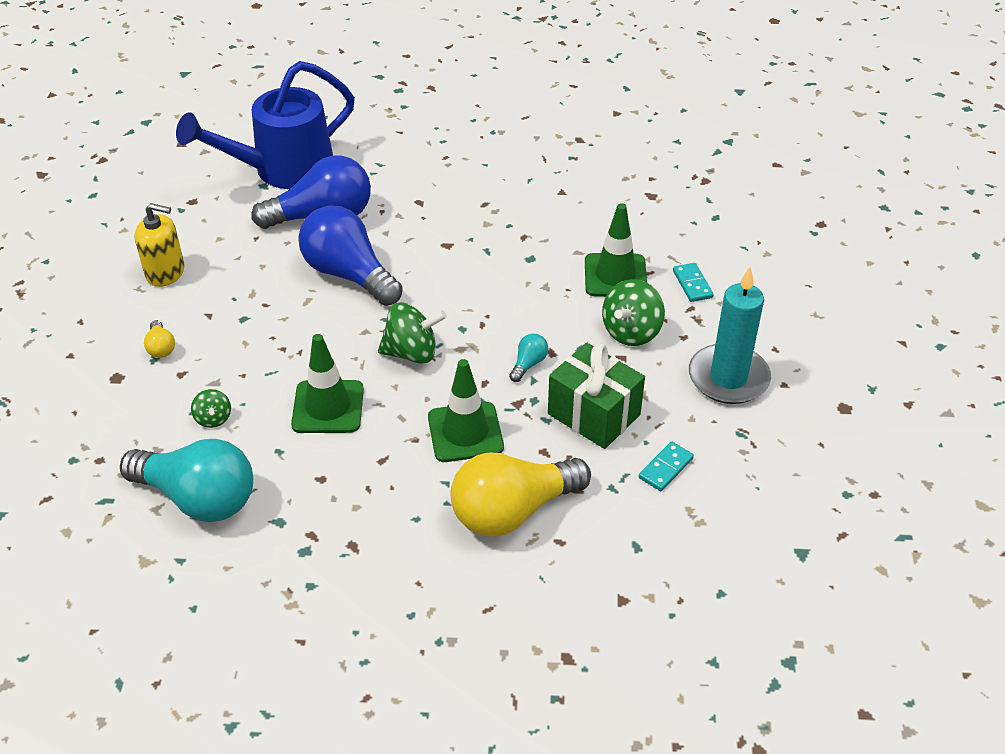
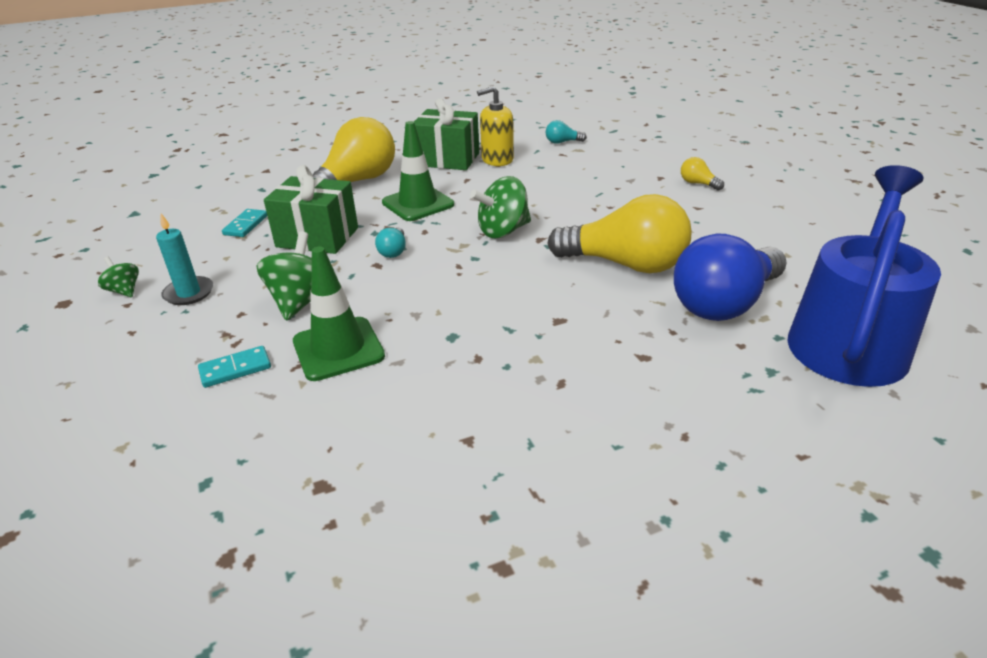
camera: 155 degrees right, 10 degrees down
turquoise light bulb [120,439,253,522] -> turquoise light bulb [546,120,587,144], size x0.41
yellow soap dispenser [135,203,185,287] -> yellow soap dispenser moved to [477,86,514,166]
green spinning top [191,389,231,428] -> green spinning top moved to [98,256,139,297]
green traffic cone [291,334,364,433] -> none
blue light bulb [298,206,403,306] -> yellow light bulb [547,194,691,273]
turquoise domino [673,263,714,302] -> turquoise domino turned 75 degrees counterclockwise [198,346,271,388]
turquoise candle [689,267,771,404] -> turquoise candle [156,214,213,305], size x0.57
none -> green gift [414,98,479,170]

